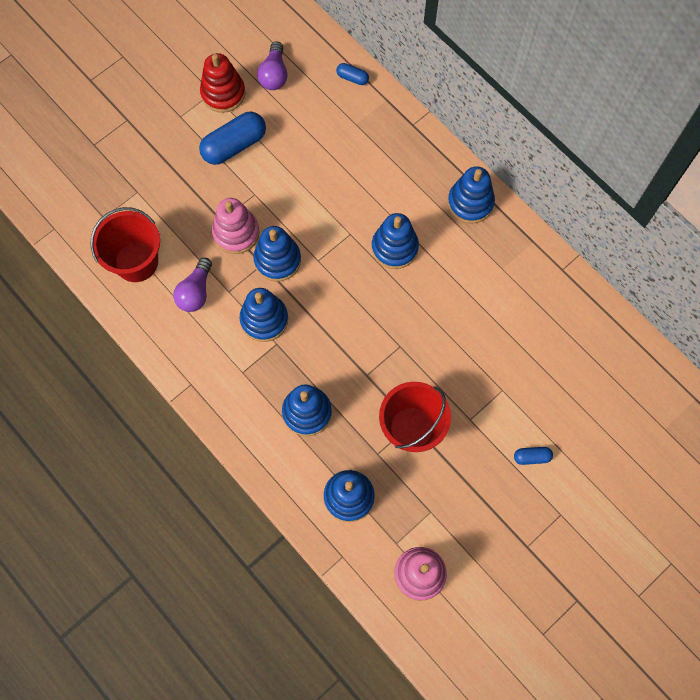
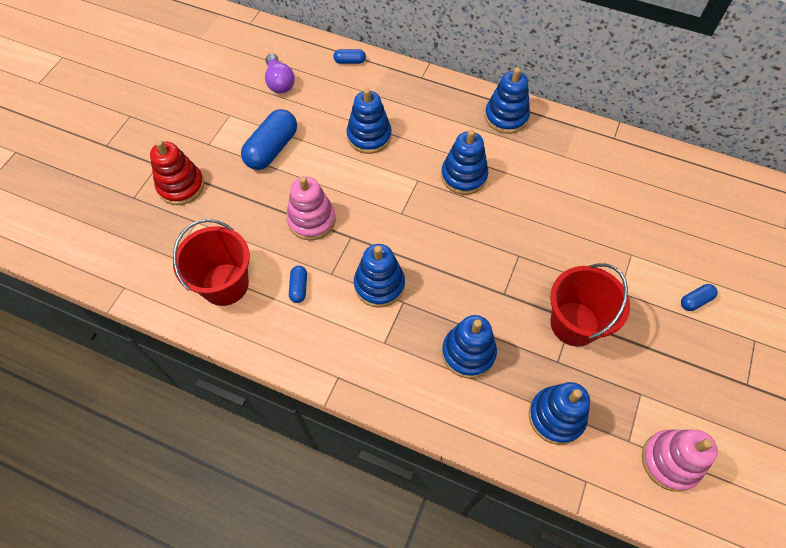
camera: 25 degrees left, 10 degrees down
purple light bulb [173,258,212,312] -> blue capsule [289,266,307,303]
red stacking toy [200,53,246,113] -> red stacking toy moved to [150,140,204,205]
blue stacking toy [253,226,301,282] -> blue stacking toy moved to [346,88,392,154]

